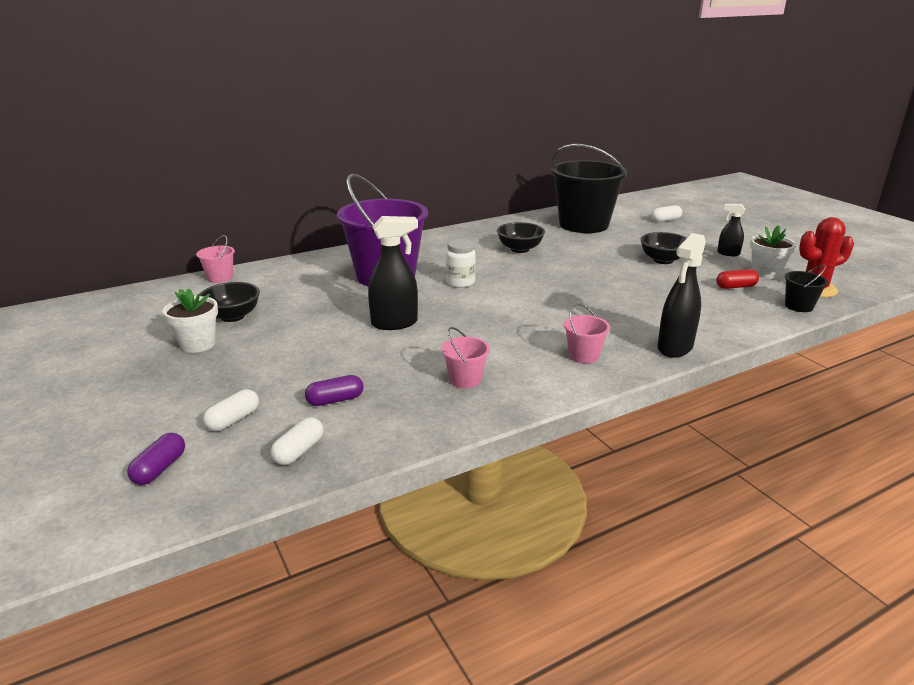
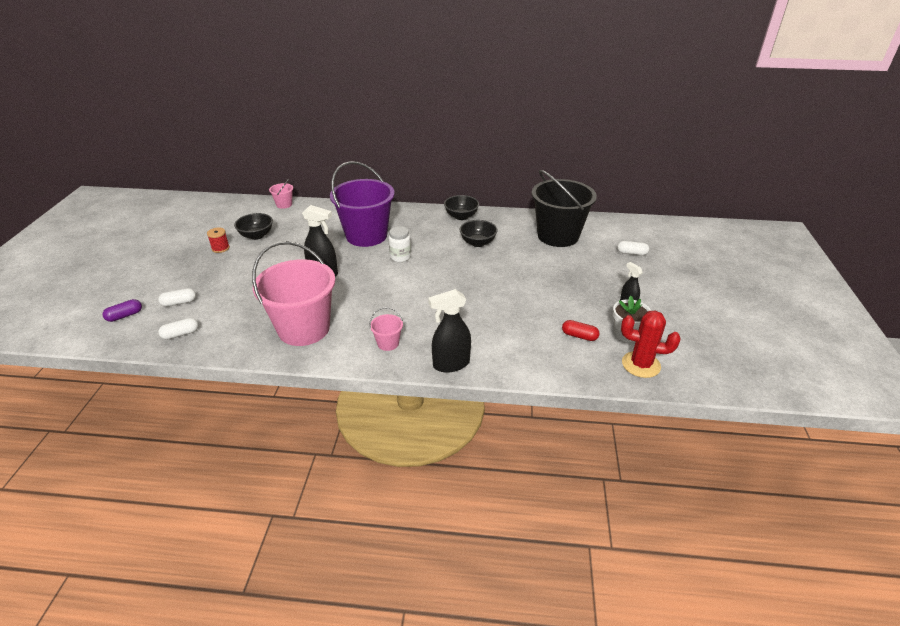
camera: 35 degrees right, 10 degrees up
white flower pot [162,289,218,353] -> red spool [207,228,230,253]
purple capsule [305,375,364,406] -> none
pink bucket [441,327,490,388] -> pink bucket [252,241,335,346], size x2.43
black bowl [641,232,687,264] -> black bowl moved to [444,195,479,220]
black bucket [785,265,828,312] -> none

